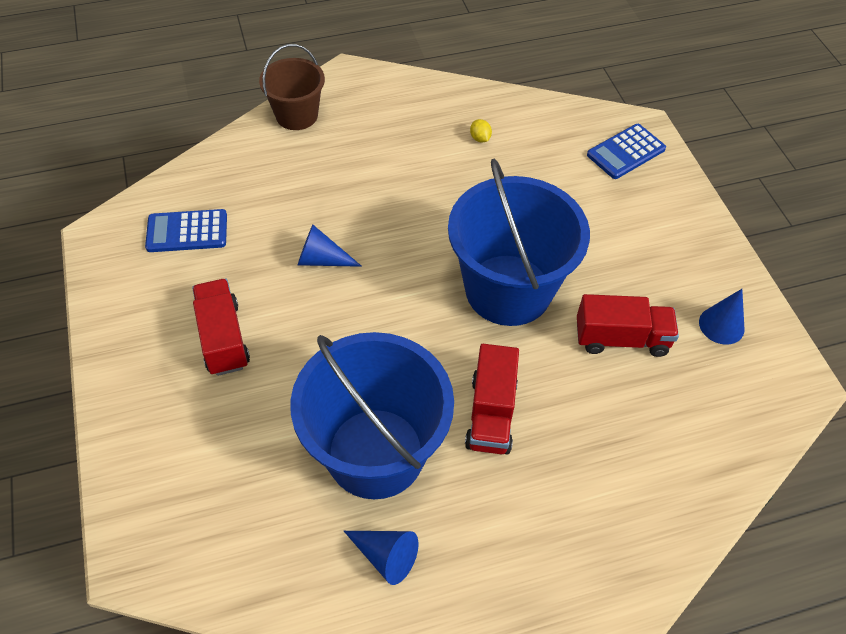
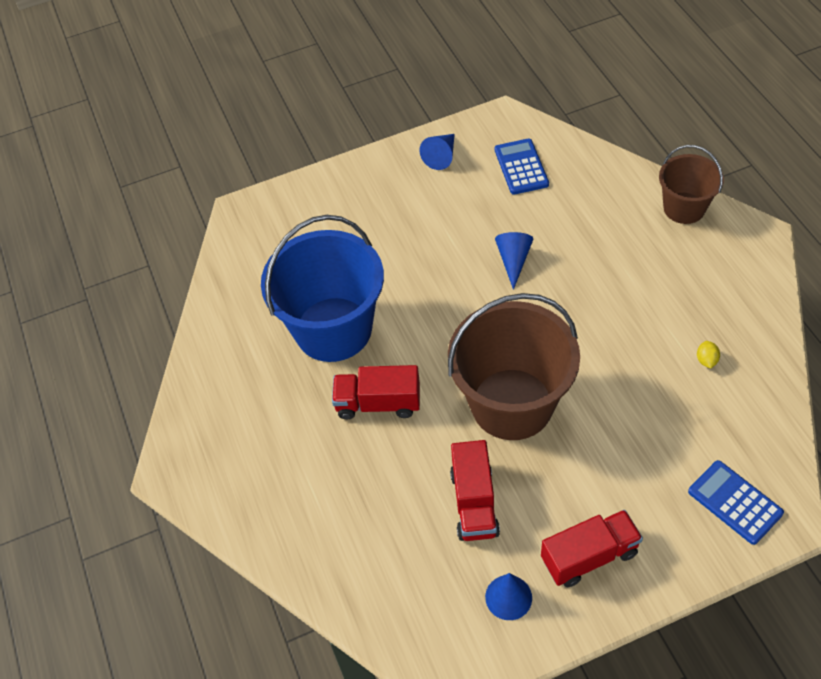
camera: 90 degrees right, 0 degrees up
red truck [192,279,250,376] -> red truck moved to [541,510,643,587]
blue cone [344,531,418,585] -> blue cone moved to [419,134,455,170]
blue bucket [448,159,590,326] -> brown bucket [448,293,580,440]
yellow lemon [470,119,492,143] -> yellow lemon turned 60 degrees counterclockwise [697,341,720,369]

